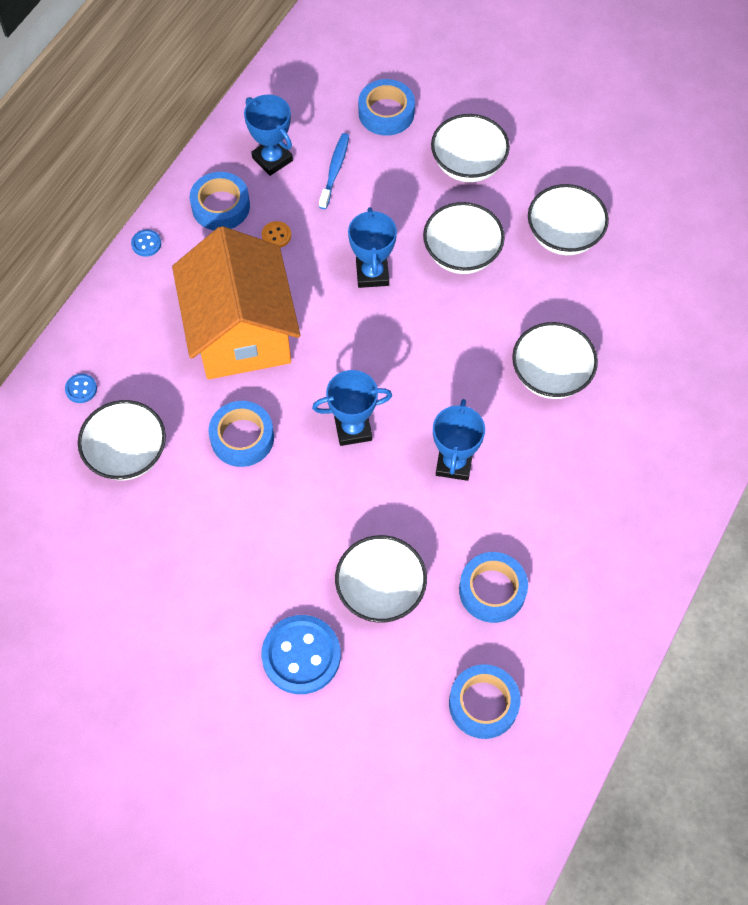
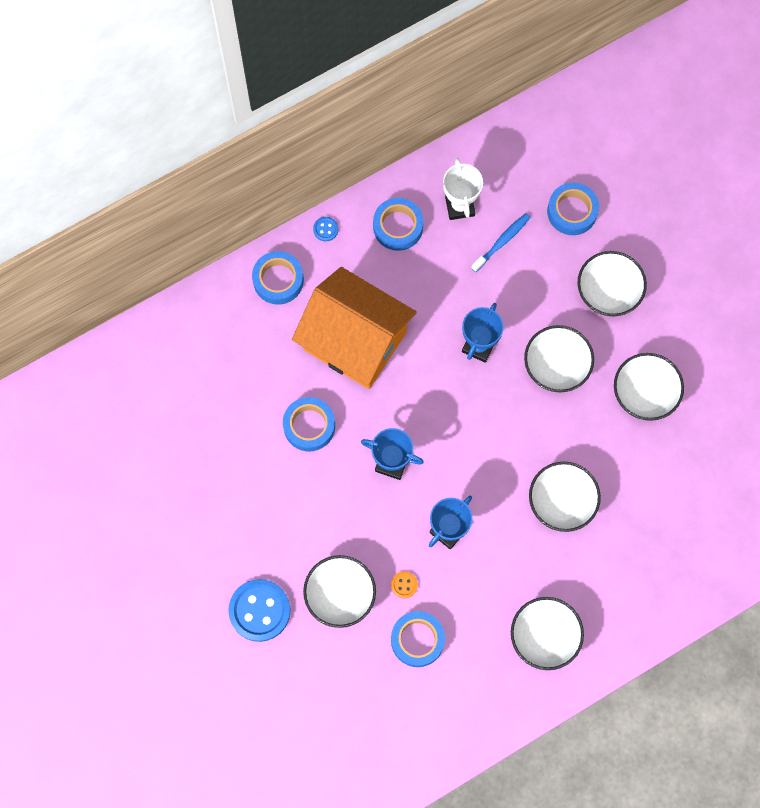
camera: 30 degrees right, 10 degrees up
blue button [65,374,97,403] -> none
white bowl [78,400,166,480] -> white bowl moved to [511,597,584,670]
orange house [172,226,300,379] -> orange house turned 75 degrees counterclockwise [292,267,417,389]
blue trophy [244,95,293,176] -> white trophy [443,158,483,220]
orange button [262,221,291,248] -> orange button moved to [391,571,418,598]
blue tape [449,664,520,739] -> blue tape moved to [252,251,304,304]

